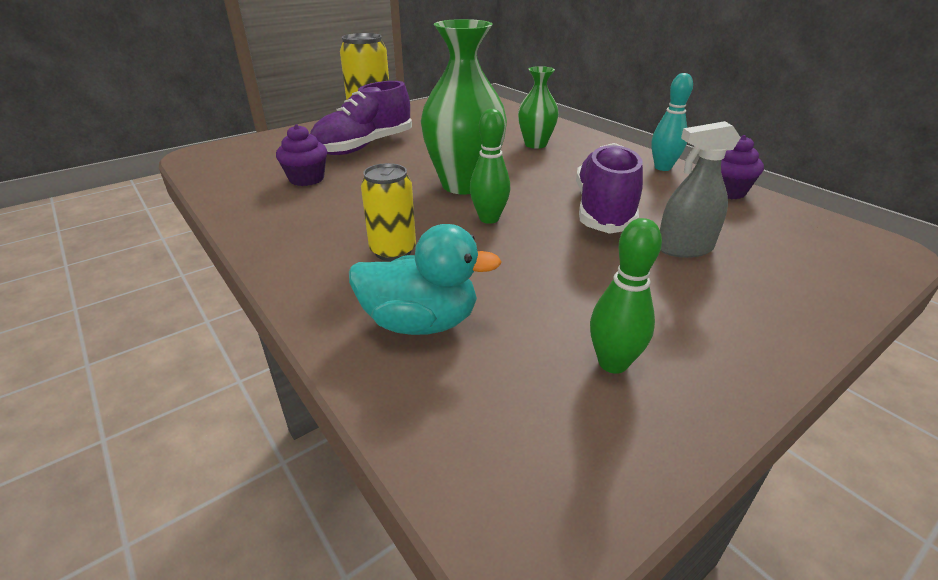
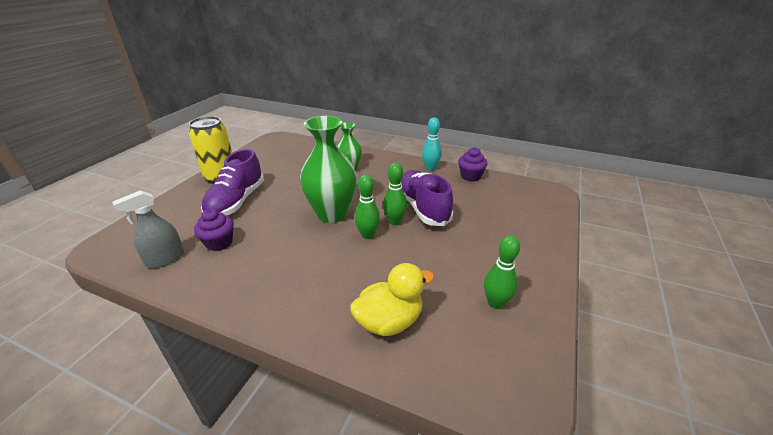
camera: 30 degrees left, 0 degrees up
turquoise duck [349,224,502,335] -> yellow duck [350,263,435,336]
yellow can [361,163,416,261] -> none
grey spray bottle [660,121,741,258] -> grey spray bottle moved to [112,190,184,268]
none -> green bowling pin [383,163,407,225]

